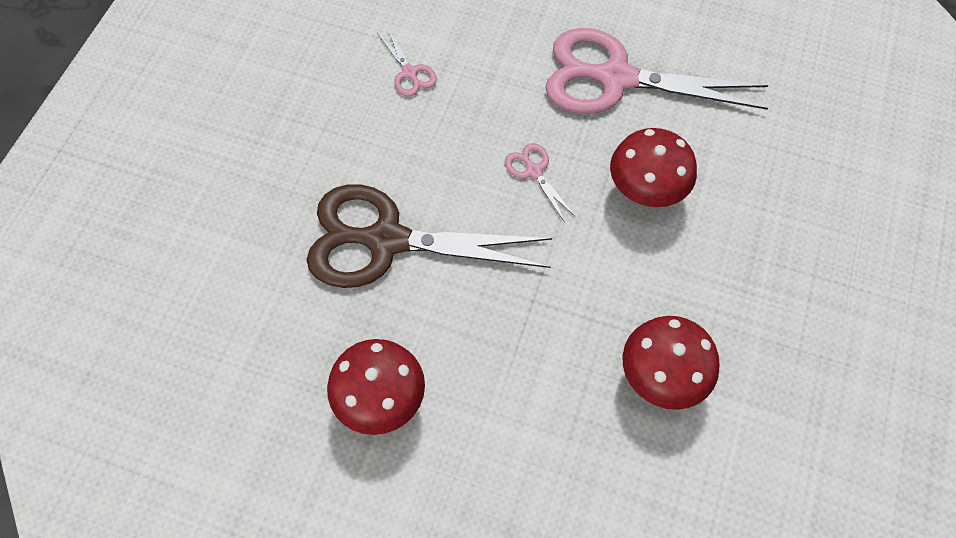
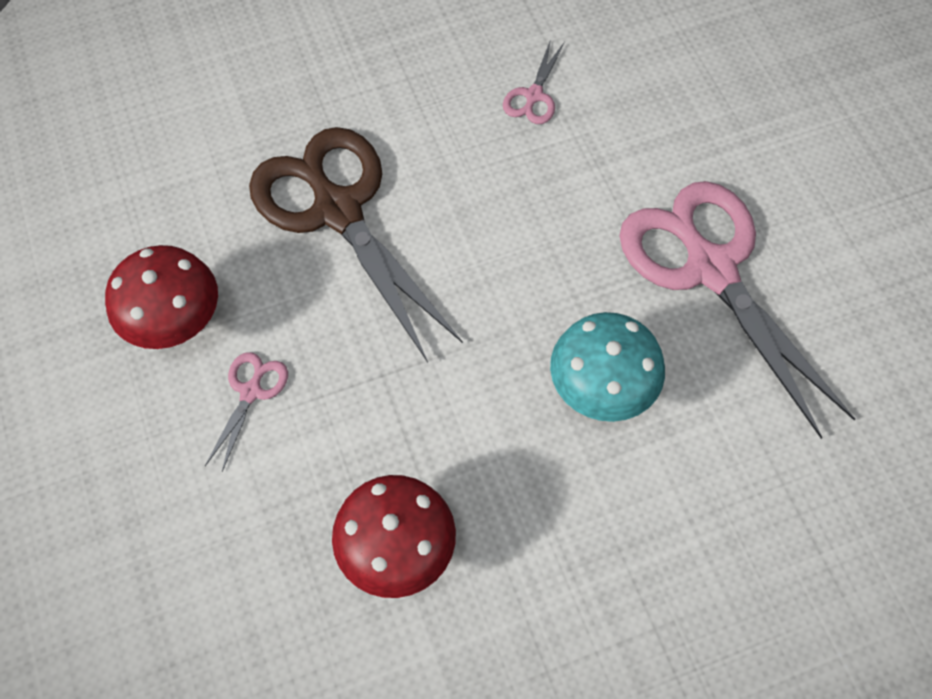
camera: 50 degrees right, 0 degrees up
pink scissors [505,143,576,221] -> pink scissors moved to [205,352,288,472]
red mushroom [610,128,697,207] -> turquoise mushroom [550,312,665,422]

